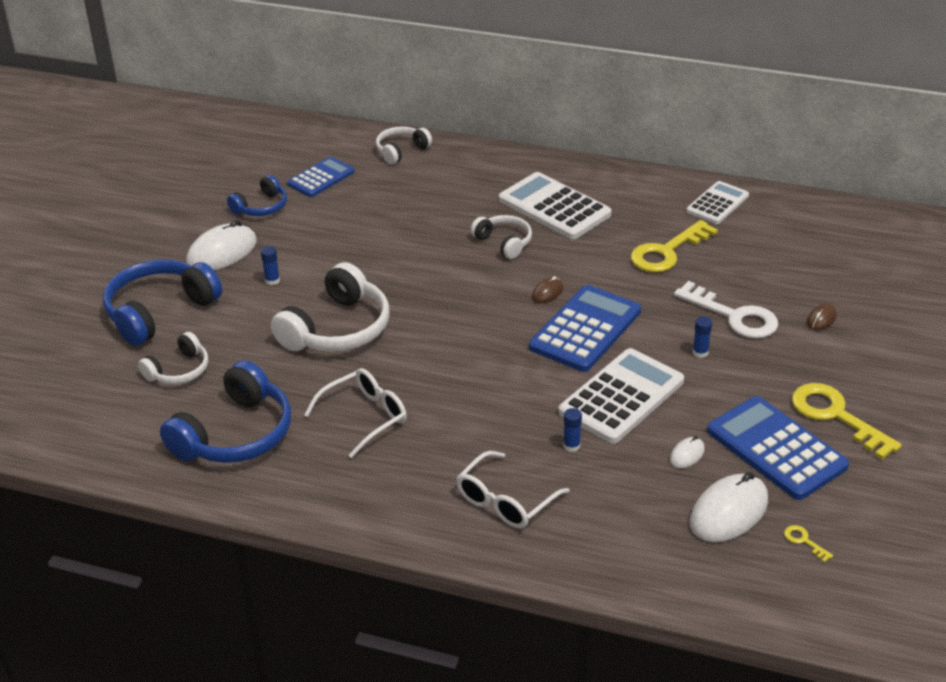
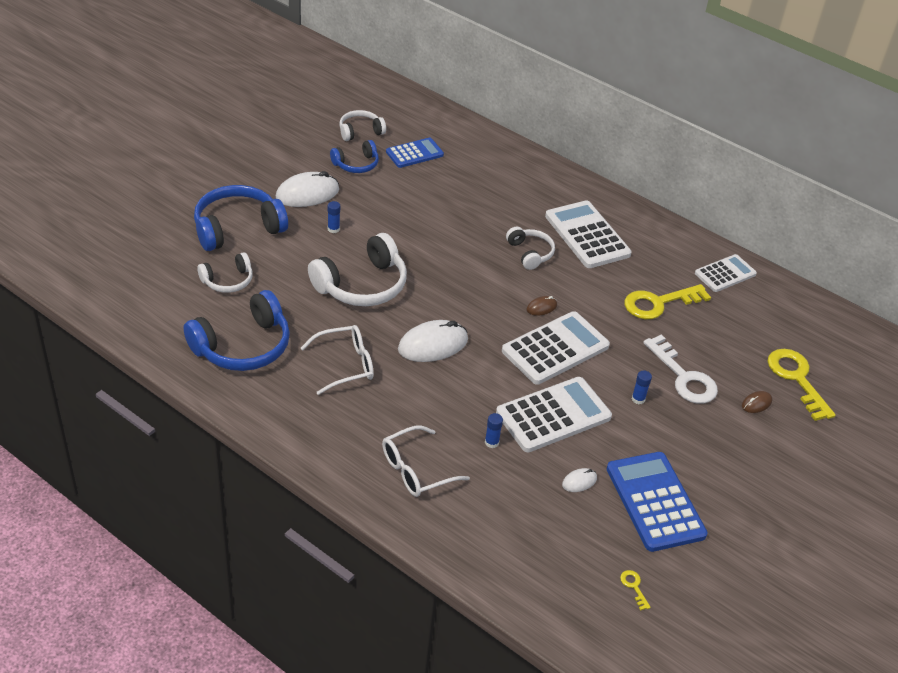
camera: 15 degrees right, 5 degrees up
white headphones [376,127,432,164] -> white headphones moved to [339,110,386,141]
blue calculator [529,285,641,372] -> white calculator [502,311,610,385]
white mouse [690,472,768,542] -> white mouse moved to [398,320,468,362]
yellow key [791,383,902,460] -> yellow key moved to [768,349,836,421]

